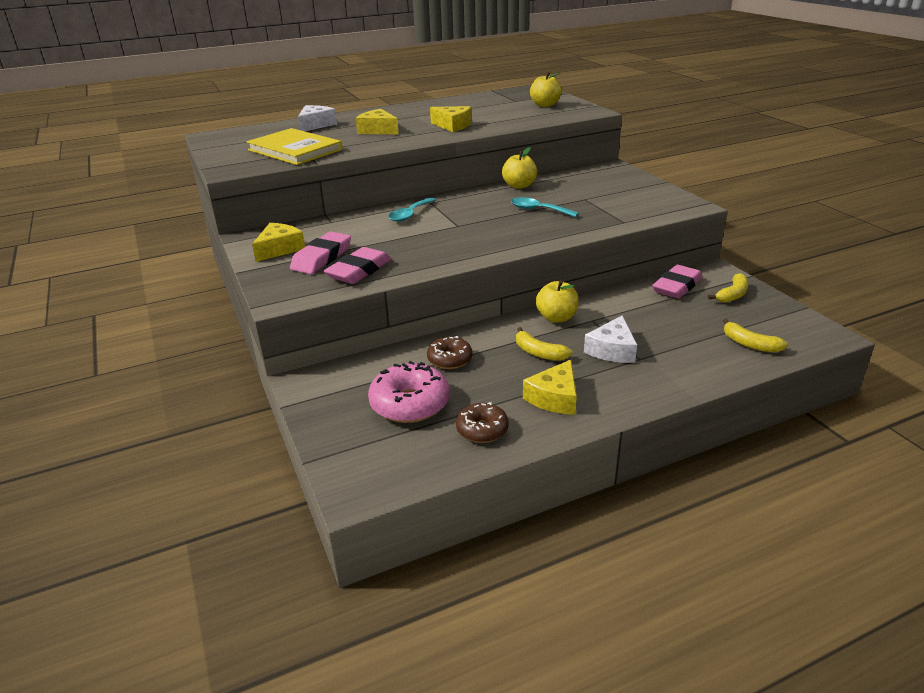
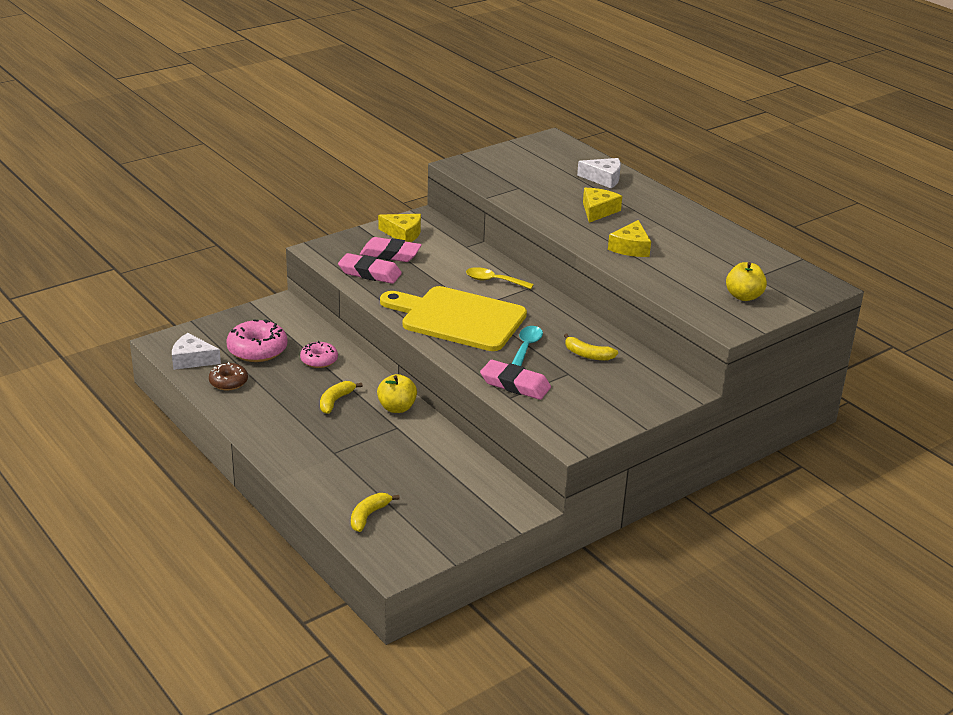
camera: 75 degrees right, 0 degrees up
yellow book [246,128,342,165] -> none
turquoise spoon [389,197,436,222] -> yellow spoon [466,267,534,289]
brown donut [427,336,473,369] -> pink donut [300,341,338,368]
yellow apple [502,147,537,189] -> none
yellow cheese [523,360,577,415] -> none
white cheese [584,315,637,363] -> white cheese moved to [172,333,221,370]
pink eraser [652,265,702,299] -> pink eraser moved to [480,360,551,400]
yellow banana [708,273,748,303] -> yellow banana moved to [564,334,618,361]
none -> yellow cutting board [380,286,527,351]

